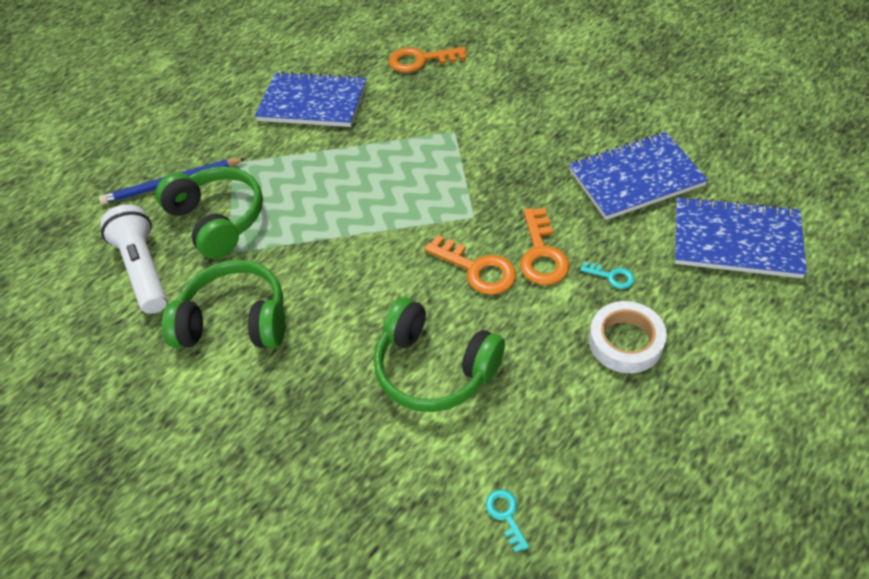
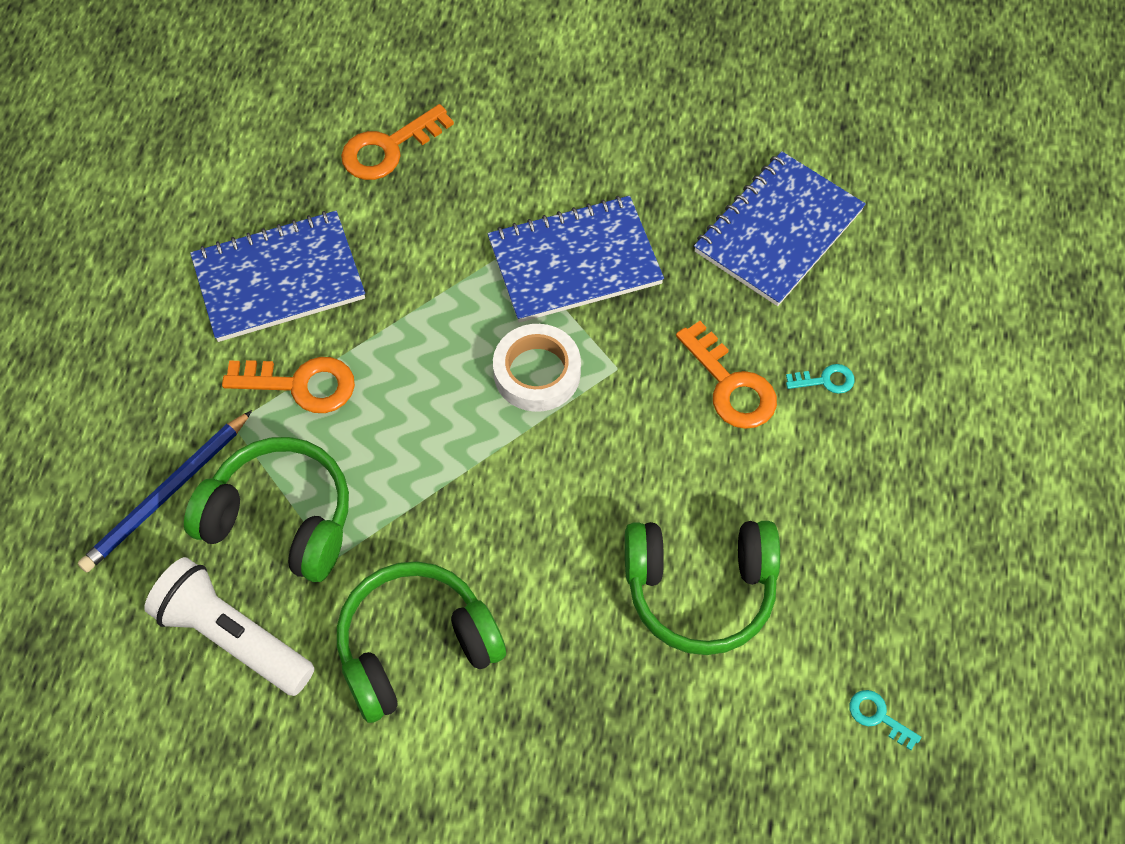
camera: 35 degrees left, 10 degrees up
orange key [424,235,516,295] -> orange key moved to [222,357,355,413]
white tape [589,301,667,373] -> white tape moved to [493,324,581,412]
blue notebook [675,196,807,279] -> blue notebook moved to [488,196,664,323]

